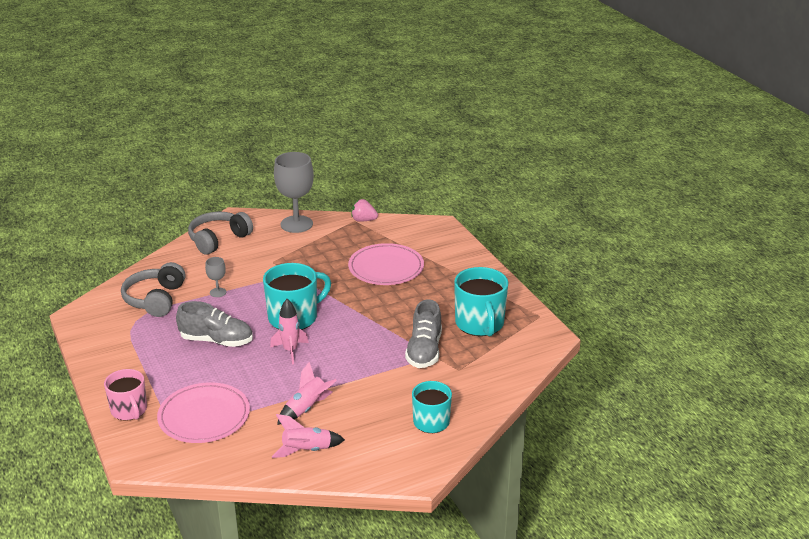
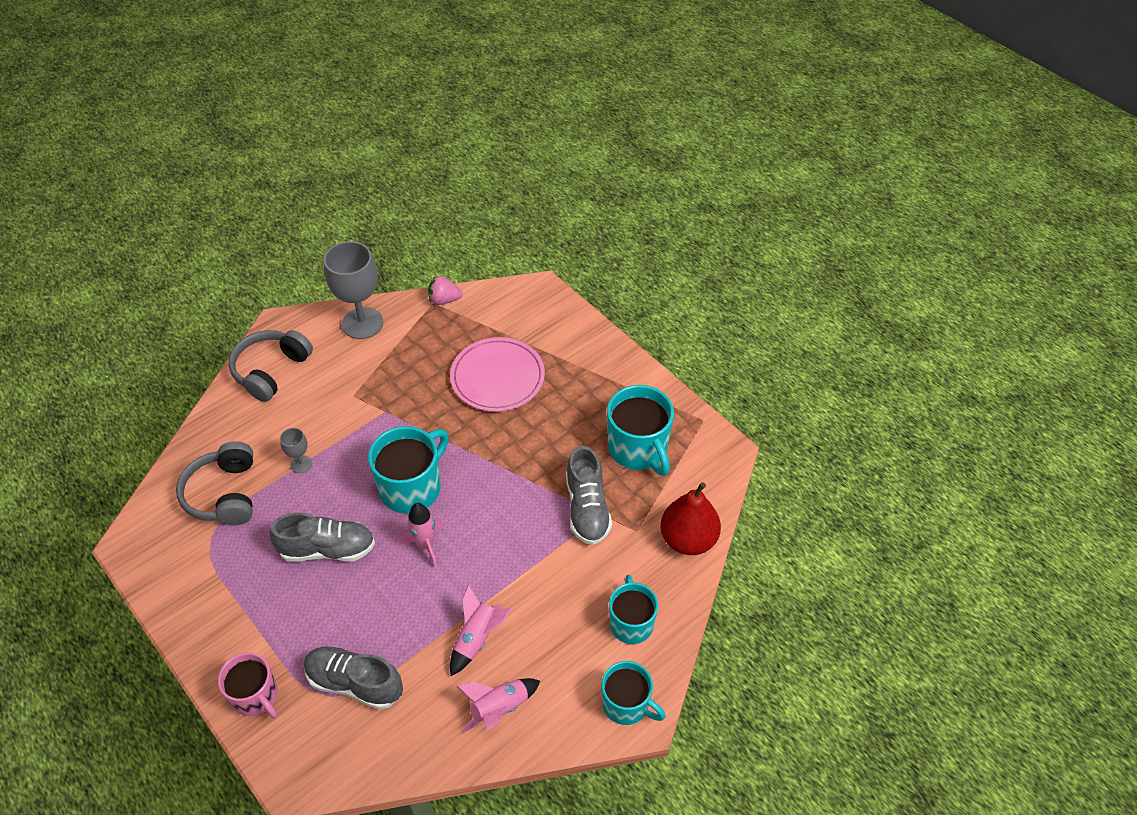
camera: 15 degrees left, 20 degrees up
pink plate [157,382,250,443] -> grey shoe [304,646,403,710]
none -> turquoise mug [602,661,665,725]
none -> red pear [660,482,721,555]

